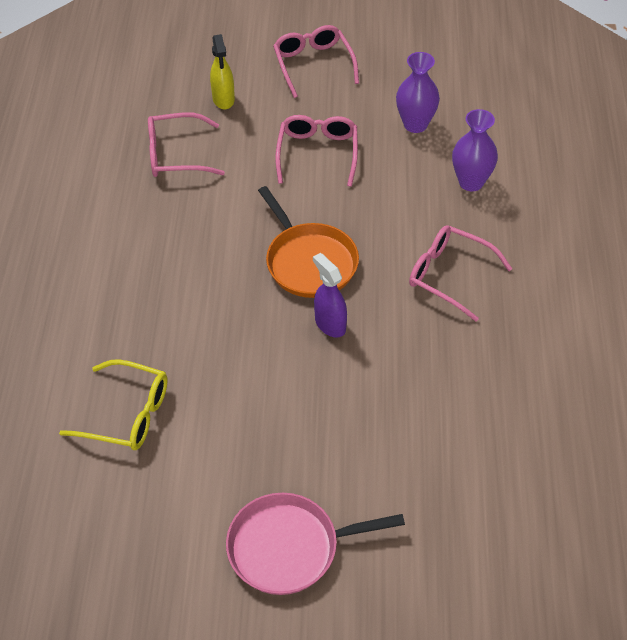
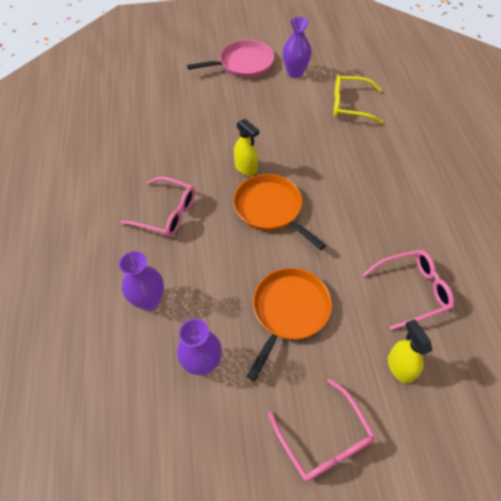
camera: 170 degrees right, 5 degrees up
pink glasses [275,115,358,187] -> orange pan [247,268,332,381]
purple spray bottle [313,253,347,338] -> yellow spray bottle [234,119,259,176]
none -> purple vase [282,17,312,78]

